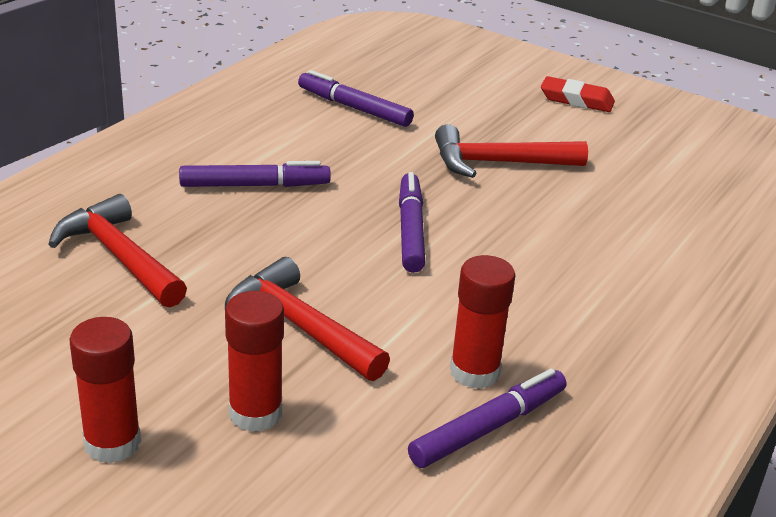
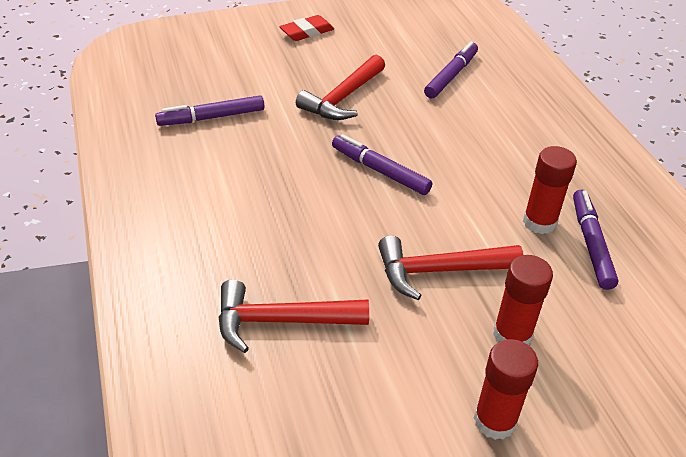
camera: 50 degrees left, 10 degrees up
purple marker [179,161,331,187] -> purple marker moved to [424,41,478,99]

